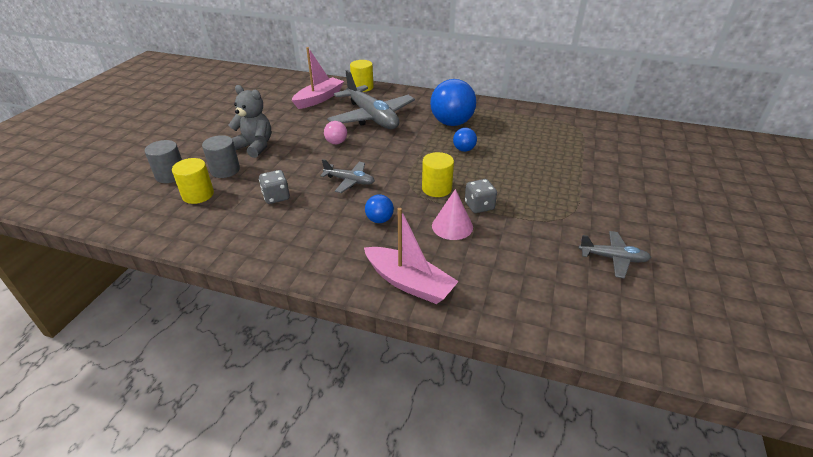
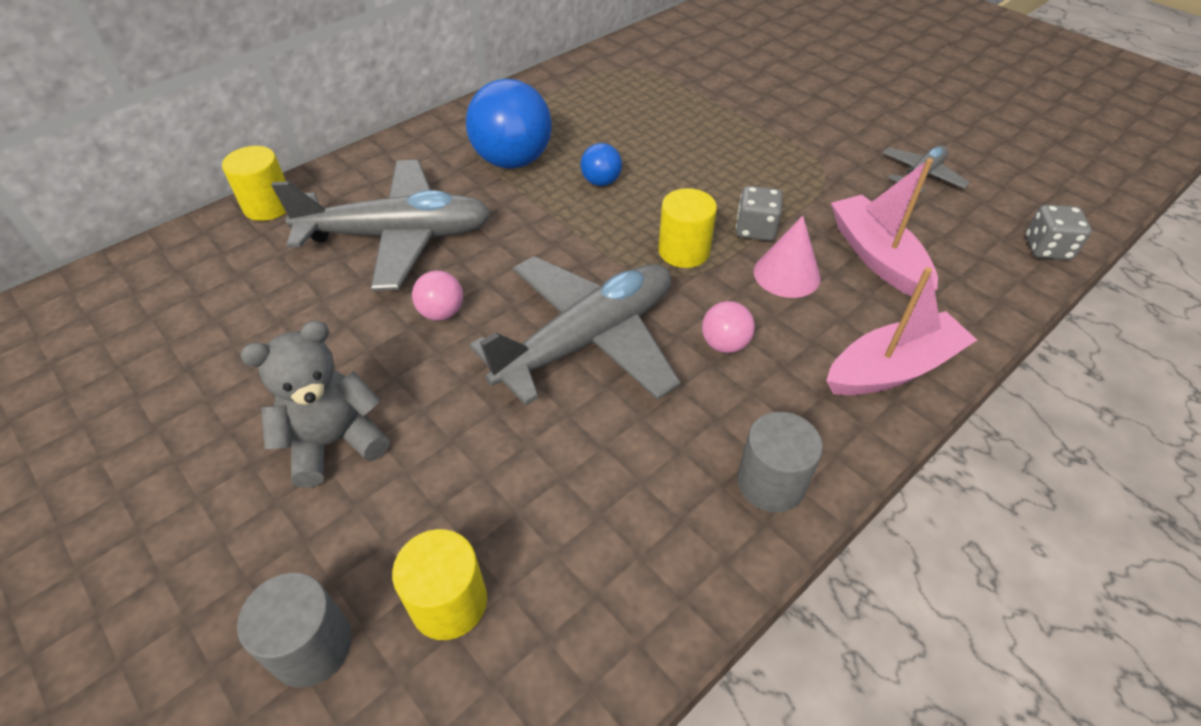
camera: 60 degrees left, 10 degrees up
grey cylinder [202,135,240,178] -> grey cylinder moved to [737,412,823,512]
grey dice [259,170,290,204] -> grey dice moved to [1025,205,1092,260]
pink boat [292,47,344,109] -> pink boat moved to [831,158,938,296]
grey plane [320,159,375,193] -> grey plane [469,256,681,405], size x2.04
blue ball [365,194,394,223] -> pink ball [702,301,755,353]

